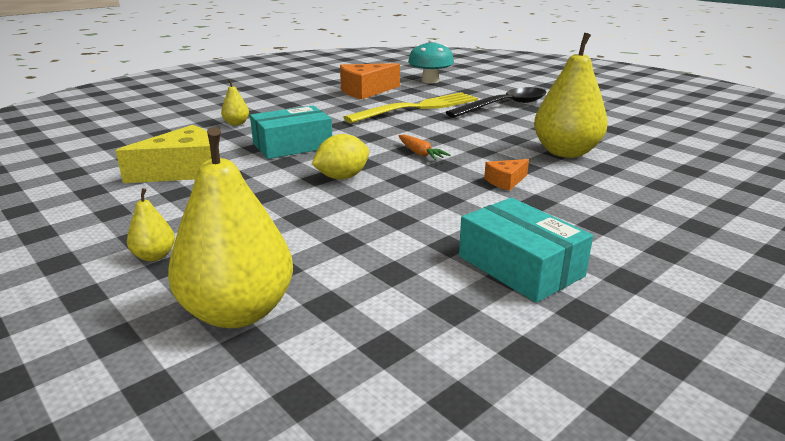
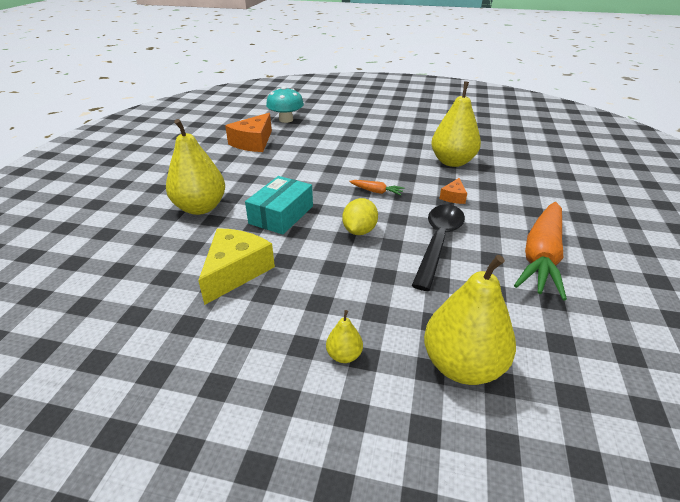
camera: 35 degrees left, 10 degrees up
yellow pear [221,79,249,125] -> yellow pear [166,119,225,215], size x2.25
yellow fork [343,92,478,123] -> none
black spoon [445,87,546,118] -> black spoon moved to [412,204,465,291]
turquoise box [459,198,593,303] -> orange carrot [514,202,567,301]

